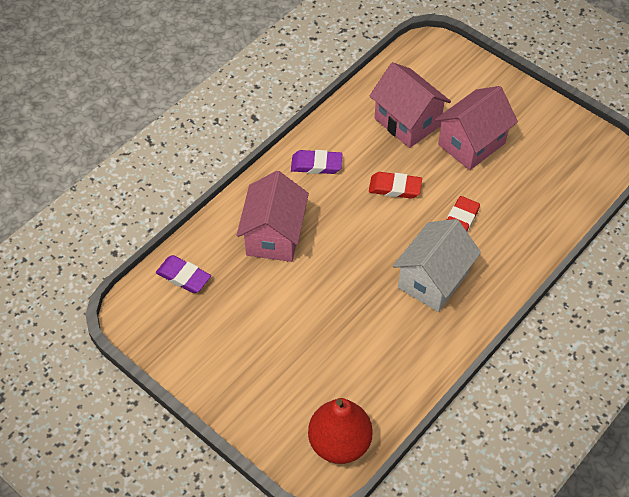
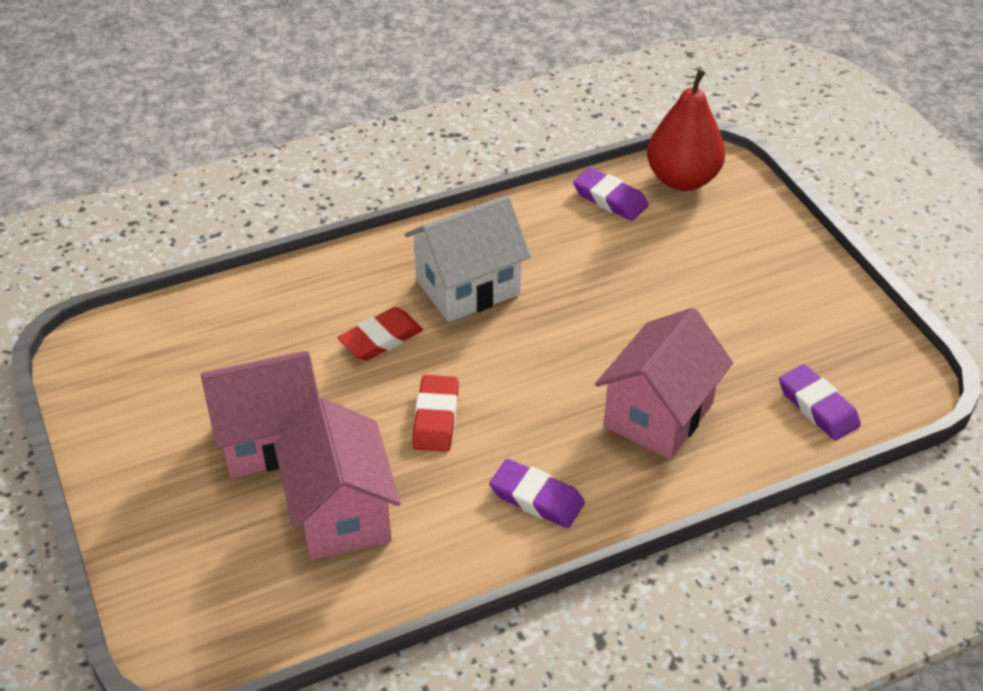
camera: 155 degrees left, 10 degrees down
red eraser [369,172,422,199] -> red eraser turned 60 degrees clockwise [412,375,459,452]
none -> purple eraser [573,167,649,221]

